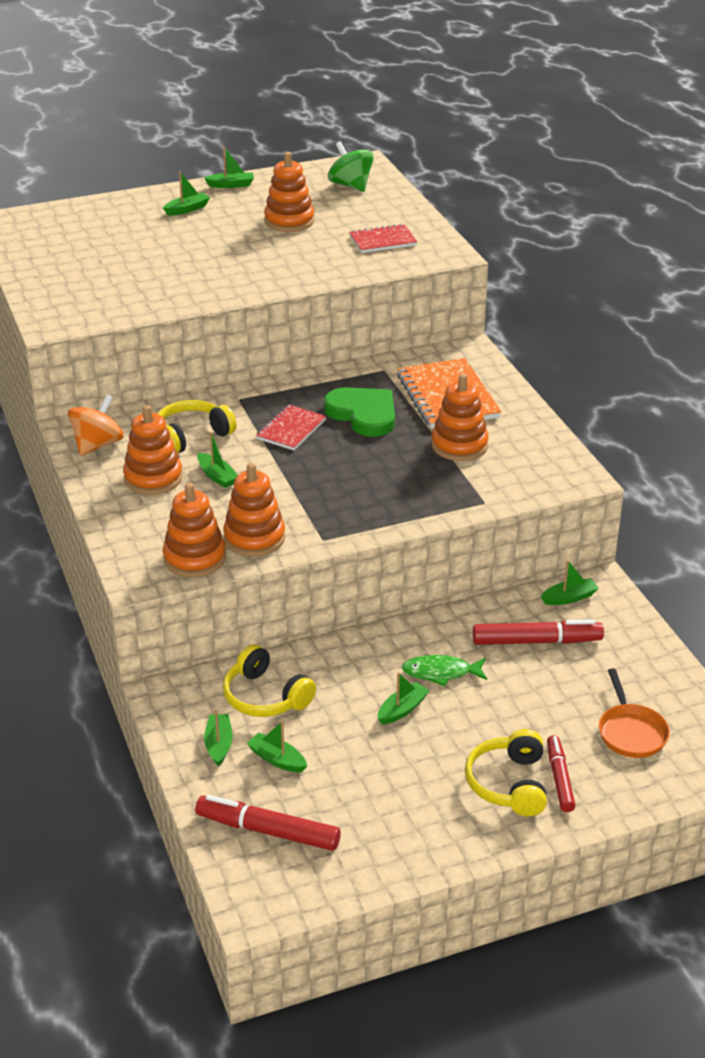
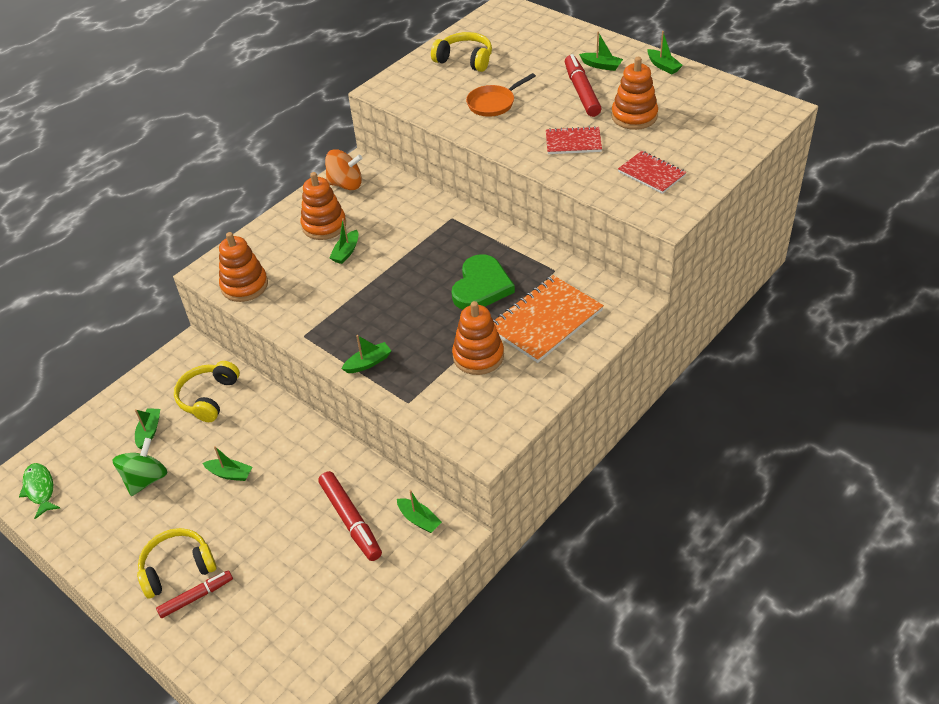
camera: 65 degrees right, 10 degrees up
yellow headphones [158,400,236,453] -> yellow headphones moved to [431,32,492,72]
red marker [195,795,341,851] -> red marker moved to [565,54,602,117]
green boat [204,708,233,767] -> green boat moved to [342,335,391,373]
orange stacking toy [223,463,285,557] -> none
red notebook [256,405,326,450] -> red notebook moved to [546,126,602,154]
green spinning top [328,141,374,192] -> green spinning top moved to [113,438,167,496]
green fish [402,655,487,686] -> green fish moved to [19,463,60,519]
orange pan [599,668,670,758] -> orange pan moved to [466,73,536,117]

